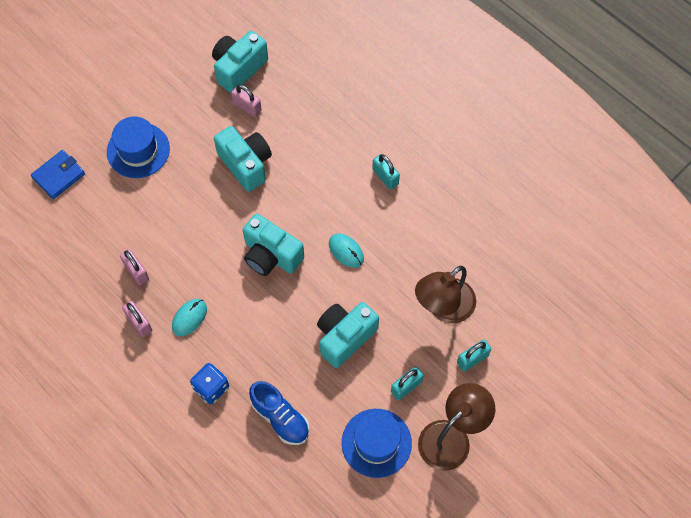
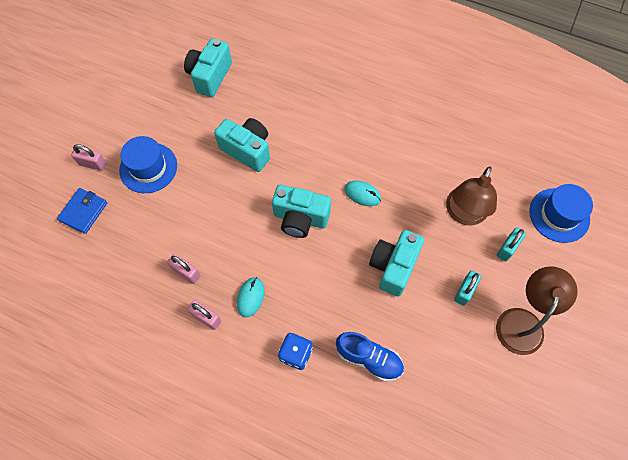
camera: 20 degrees left, 0 degrees up
pink padlock [231,84,262,117] -> pink padlock moved to [71,144,106,171]
blue hat [342,409,412,478] -> blue hat moved to [529,184,593,243]
turquoise padlock [372,154,400,190] -> none

